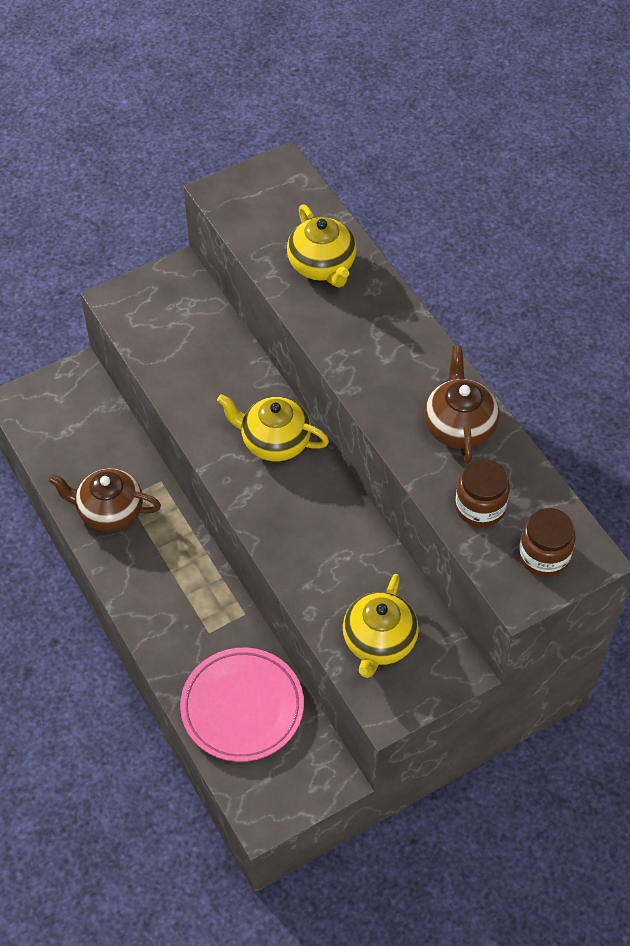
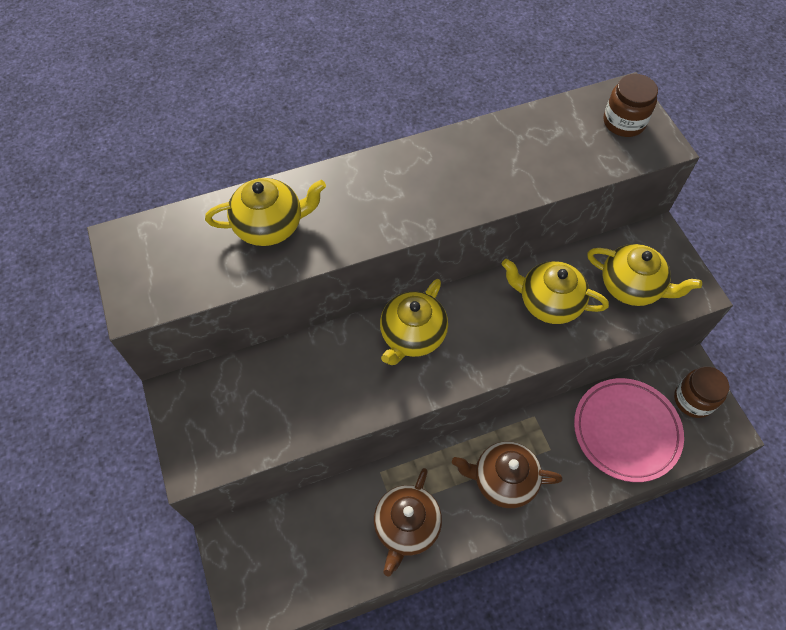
camera: 80 degrees left, 5 degrees up
brown teapot [424,346,499,463] -> brown teapot moved to [452,442,562,508]
brown jar [455,459,510,527] -> brown jar moved to [674,366,729,418]
none -> yellow teapot [502,259,609,324]

